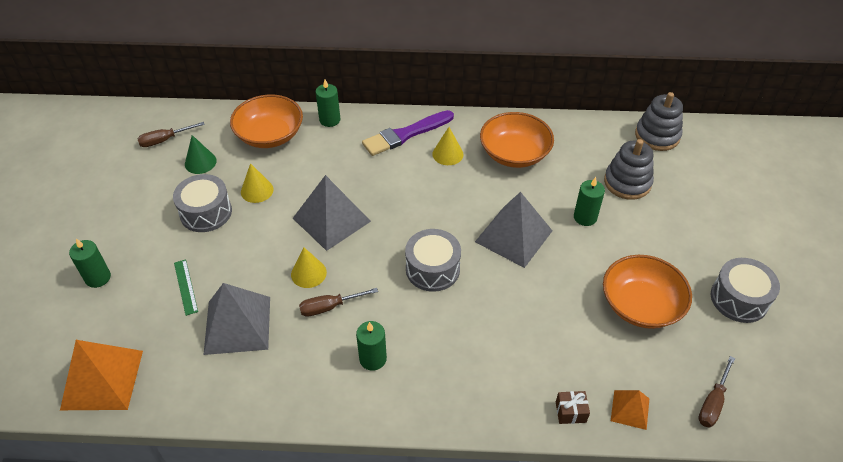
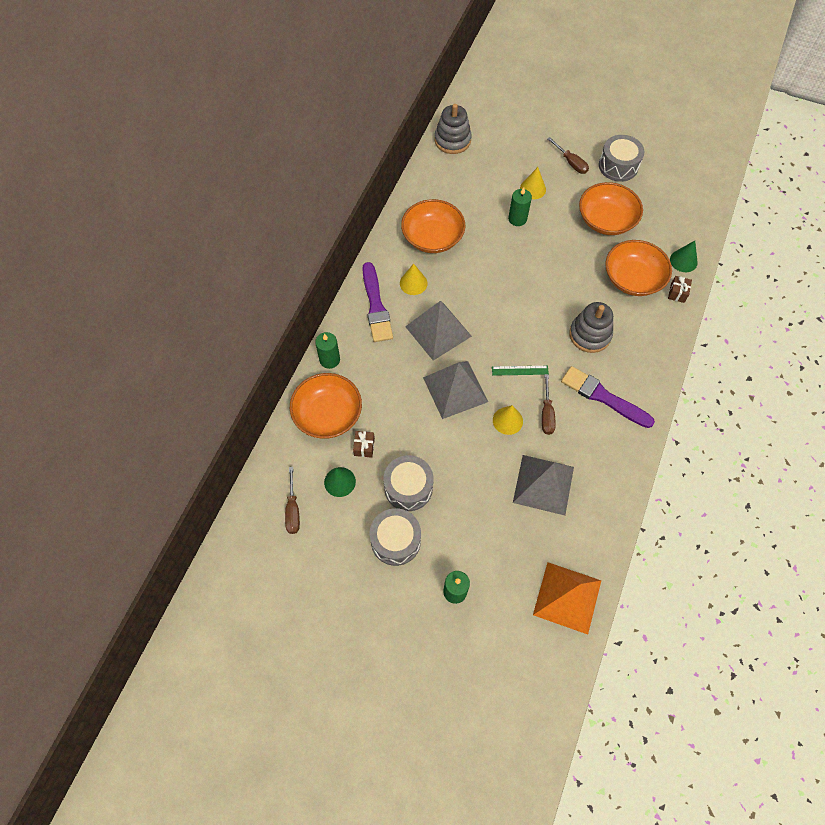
camera: 70 degrees left, 15 degrees up
green ruler [174,259,198,316] -> green ruler moved to [492,366,549,376]
yellow cone [241,163,273,203] -> yellow cone moved to [520,167,546,199]
green candle [356,321,387,371] -> purple brush [561,366,655,428]
grey drum [405,229,461,292] -> grey drum moved to [369,508,421,566]
grey pyramid [475,192,552,268] -> grey pyramid moved to [405,301,472,361]
grey stacking toy [604,139,654,200] -> grey stacking toy moved to [569,302,613,353]
orange pyramid [611,390,649,430] -> green cone [670,241,698,272]
brown screwdriver [698,356,735,428] -> brown screwdriver moved to [547,137,589,174]
none -> brown gift [353,431,375,458]
none -> orange bowl [605,240,672,296]

